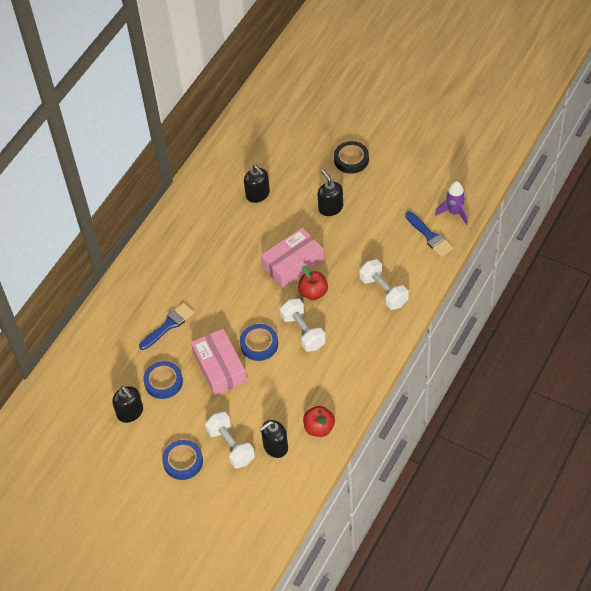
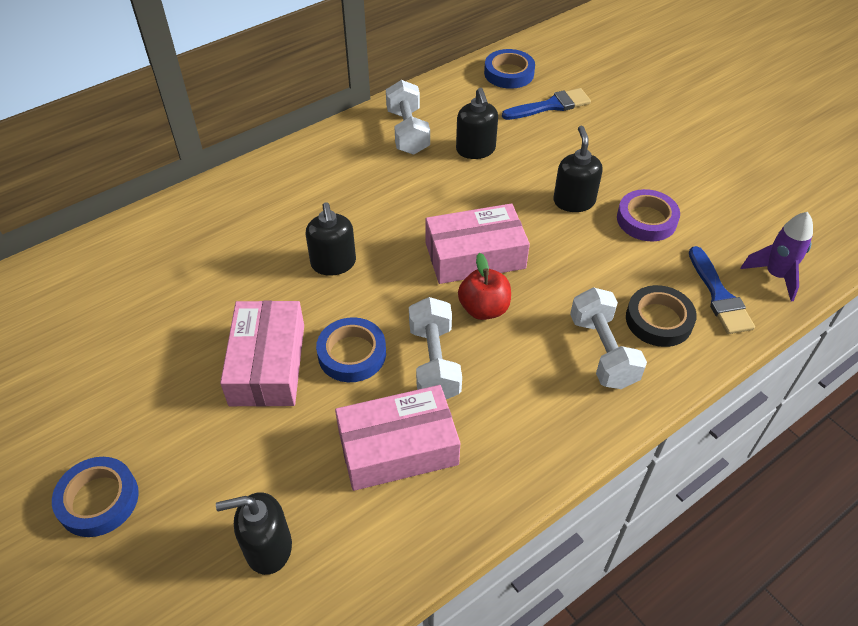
camera: 20 degrees right, 5 degrees down
black soap dispenser [112,386,143,423] -> black soap dispenser moved to [306,202,356,276]
blue brush [139,303,194,350] -> blue brush moved to [502,88,591,120]
blue tape [143,361,183,399] -> blue tape moved to [484,49,535,89]
white dumbbell [205,412,255,469] -> white dumbbell moved to [386,80,430,155]
red apple [303,406,335,437] -> none
black tape [334,141,369,174] -> black tape moved to [626,285,697,347]
none -> pink box [335,385,460,491]
none -> purple tape [617,189,680,241]

